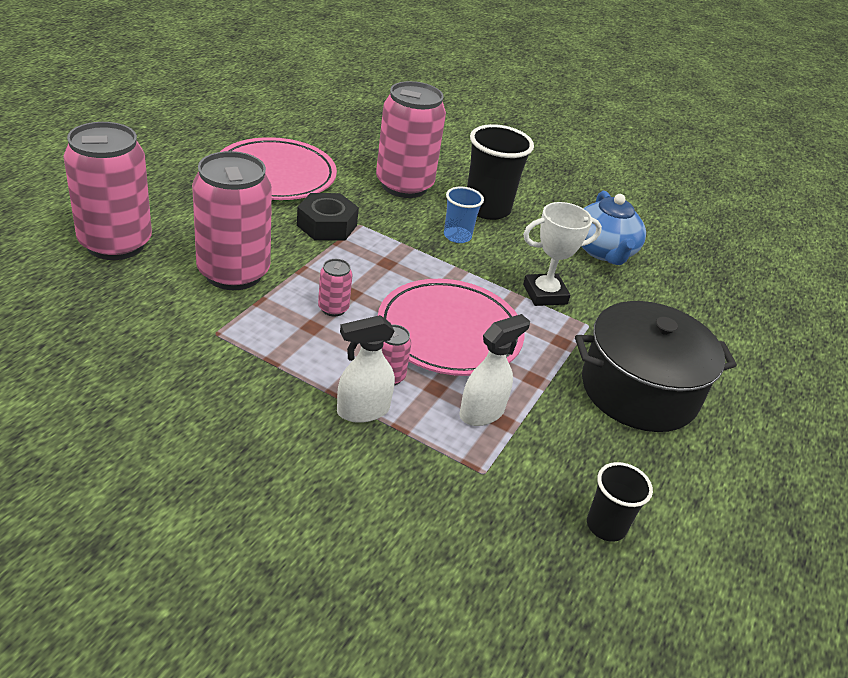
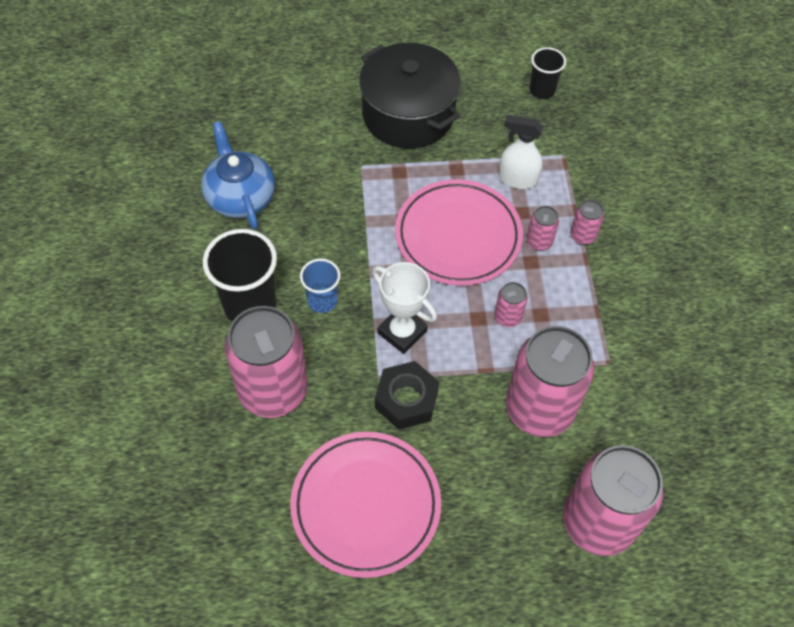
camera: 120 degrees left, 20 degrees up
white spray bottle [337,315,395,423] -> pink can [570,200,604,245]
white trophy [523,202,602,306] -> white trophy moved to [372,262,437,354]
blue teapot [581,191,646,265] -> blue teapot turned 75 degrees counterclockwise [201,121,275,230]

